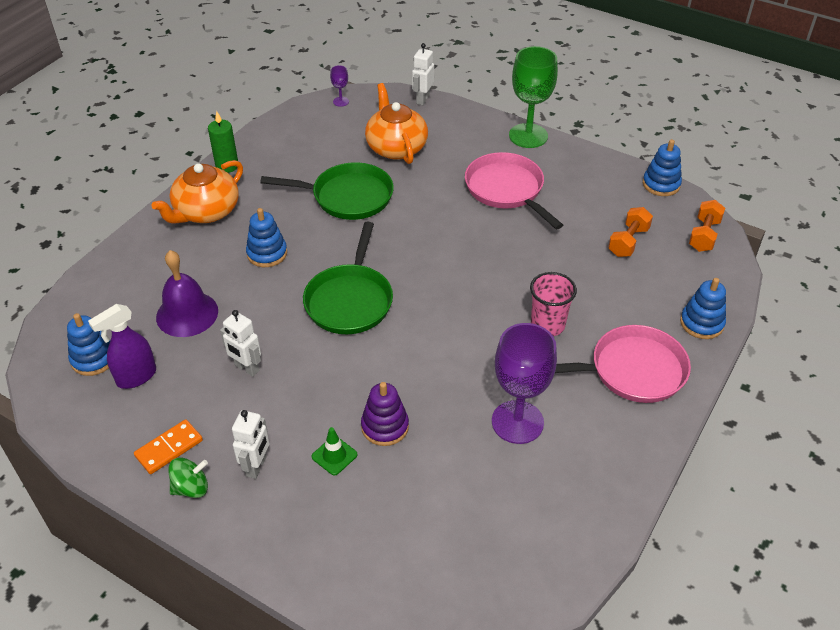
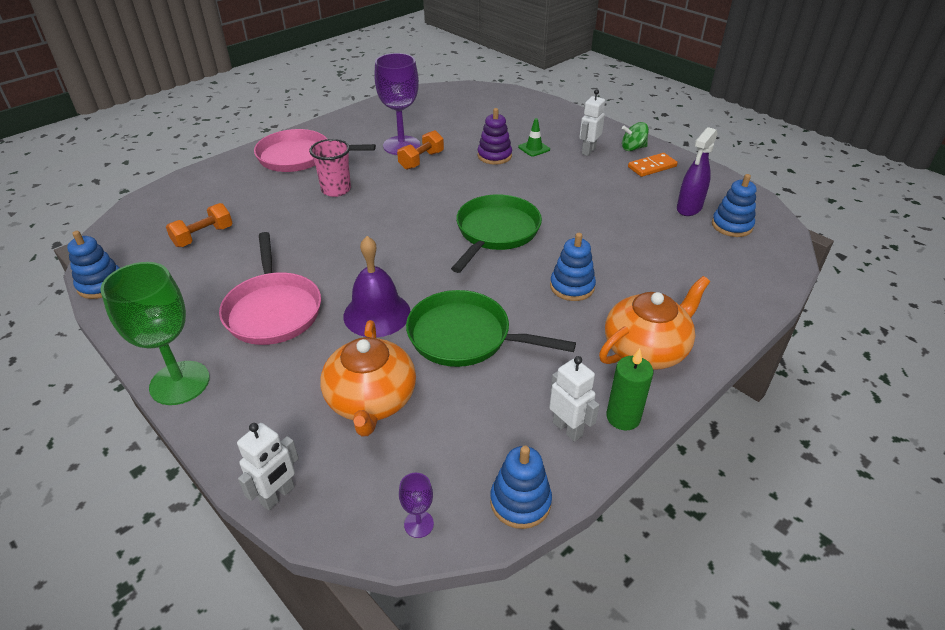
camera: 165 degrees left, 5 degrees down
purple spray bottle [88,304,156,389] -> purple spray bottle turned 150 degrees clockwise [677,127,717,216]
purple bell [156,250,218,337] -> purple bell moved to [343,236,410,337]
white robot [220,310,261,377] -> white robot moved to [549,356,599,442]
blue stacking toy [680,278,726,339] -> blue stacking toy moved to [490,446,552,529]
orange dumbbell [689,200,725,252] -> orange dumbbell moved to [397,130,444,170]

